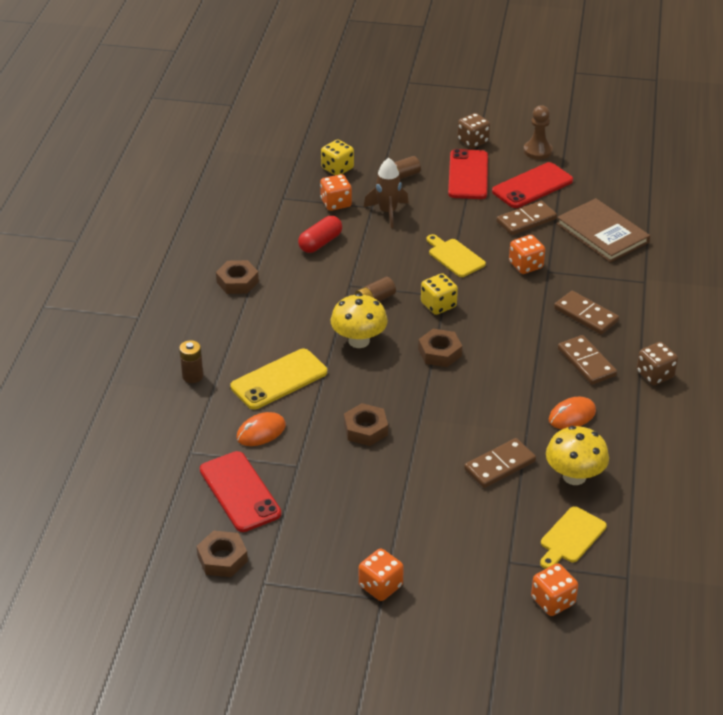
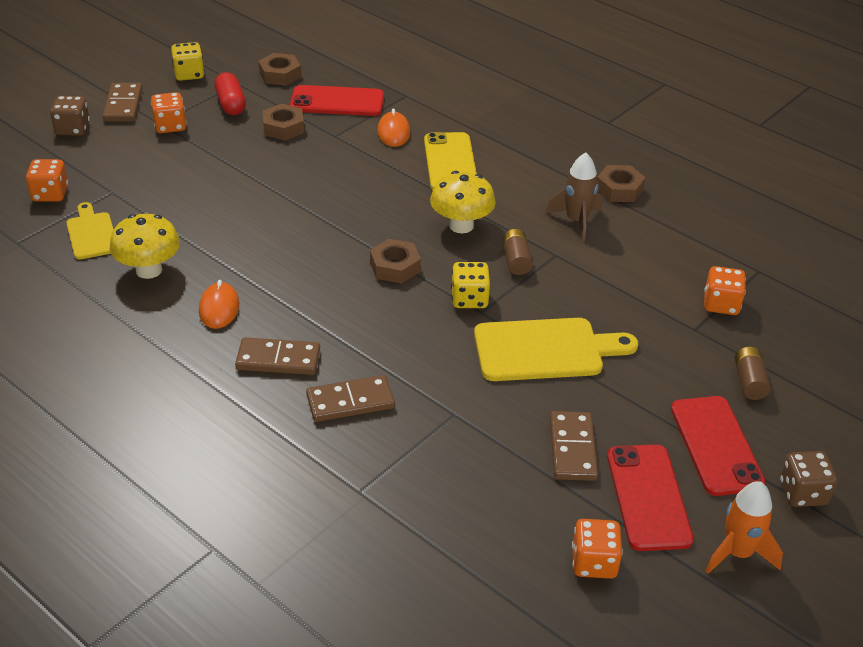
camera: 120 degrees right, 0 degrees up
brown battery [179,340,203,383] -> none
red capsule [298,216,342,253] -> red capsule moved to [214,72,246,115]
yellow dice [321,139,354,175] -> yellow dice moved to [171,42,204,81]
brown nut [344,403,388,446] -> brown nut moved to [262,104,304,140]
brown rocket [364,158,409,228] -> brown rocket moved to [546,153,602,241]
yellow cutting board [426,234,486,277] -> yellow cutting board [474,318,638,381], size x1.68
red phone [448,149,488,199] -> red phone turned 45 degrees clockwise [671,396,766,496]
brown domino [464,438,536,488] -> brown domino moved to [103,83,142,122]
orange dice [509,235,545,274] -> orange dice moved to [572,519,623,579]
brown pawn [523,105,553,159] -> orange rocket [705,481,783,574]
brown book [556,198,650,263] -> none
brown dice [636,342,678,385] -> brown dice moved to [50,96,90,136]

